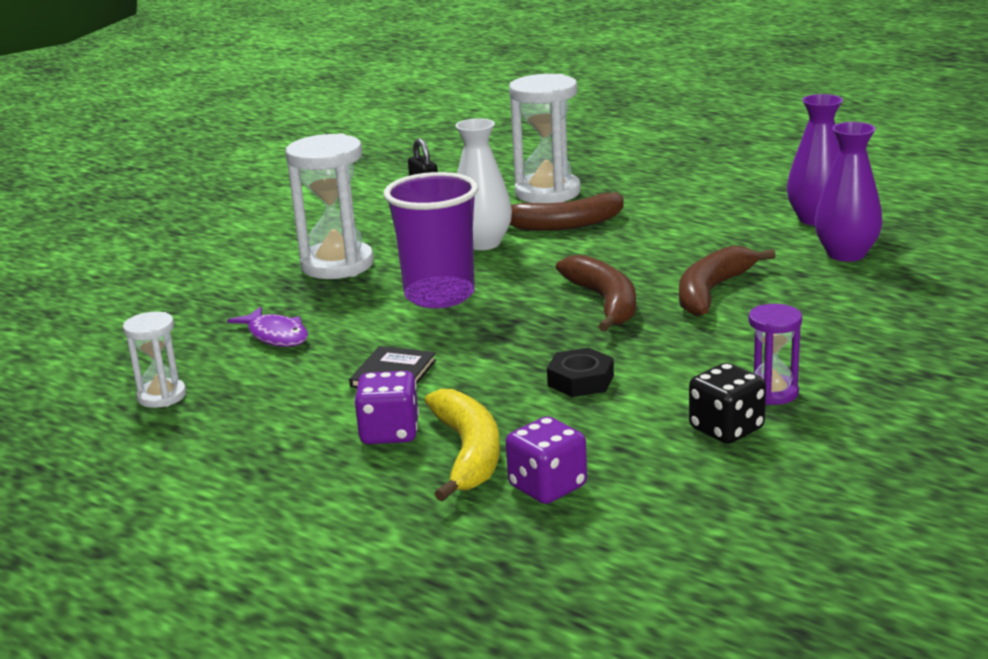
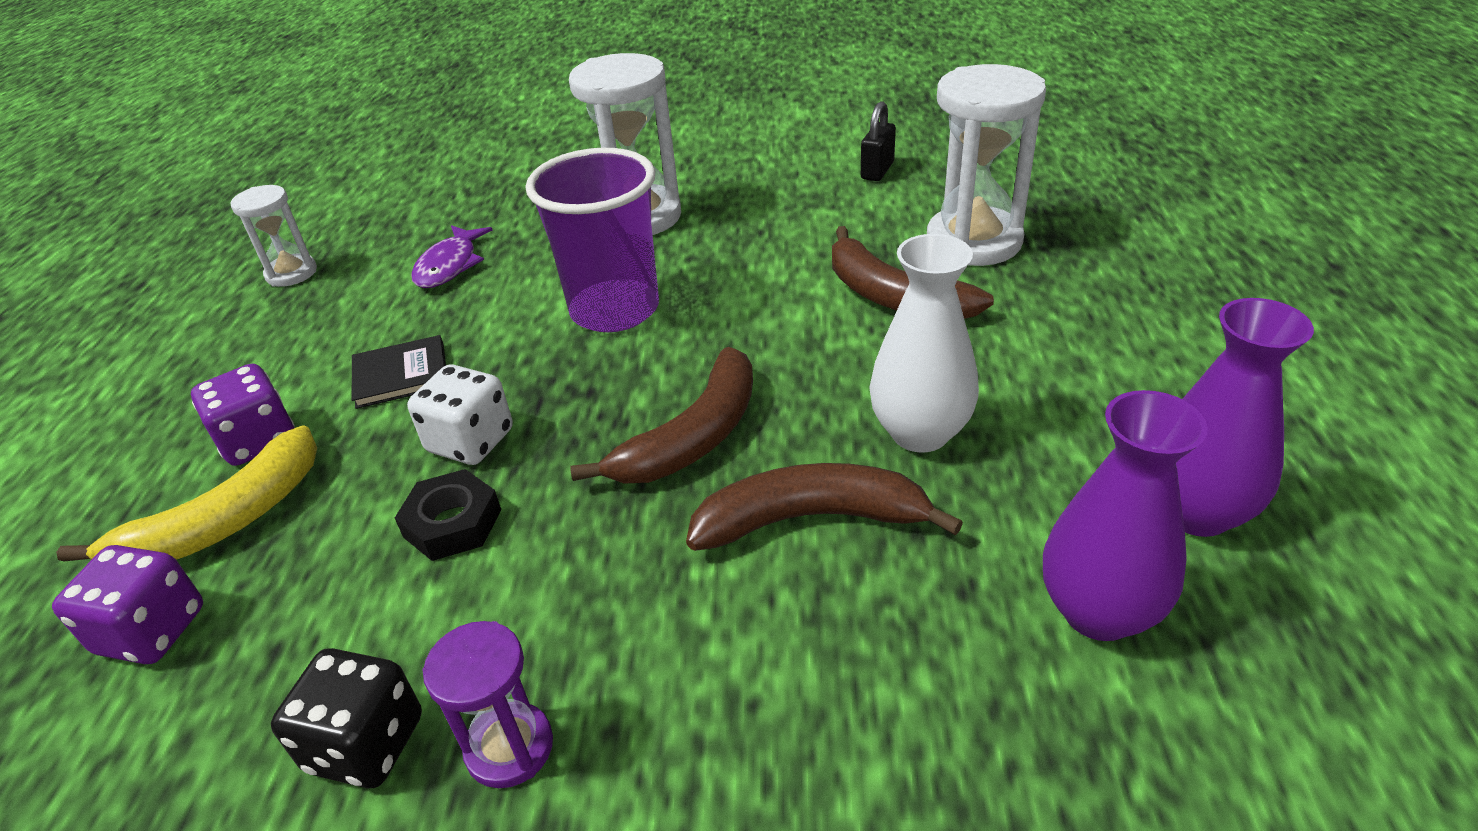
camera: 55 degrees right, 15 degrees up
white vase [455,118,512,250] -> white vase moved to [869,234,979,453]
none -> white dice [407,365,513,465]

